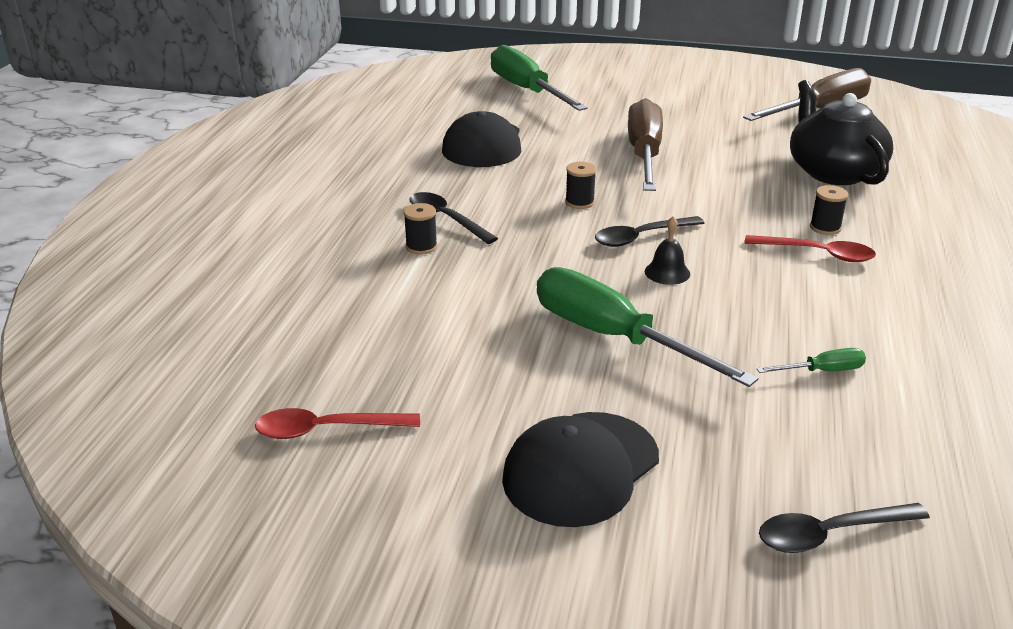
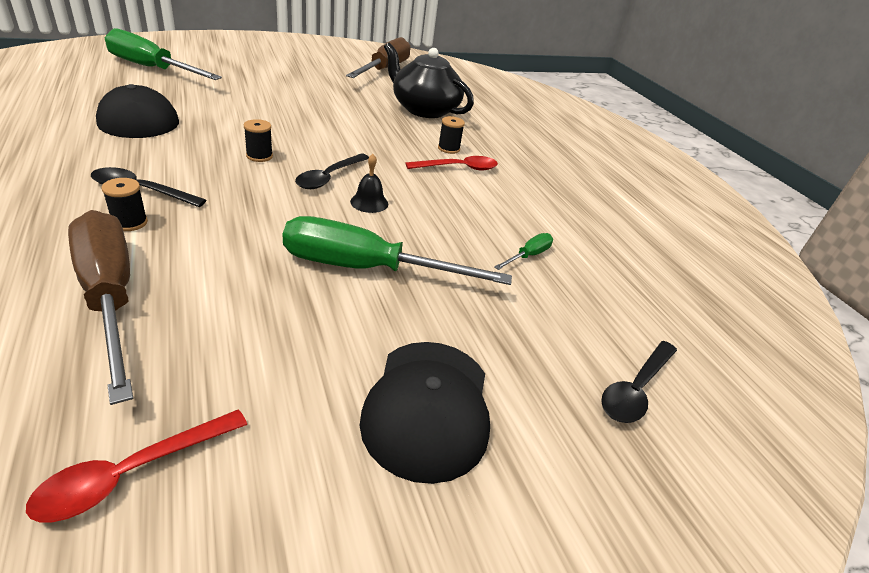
camera: 40 degrees left, 5 degrees up
brown screwdriver [628,98,663,191] -> brown screwdriver moved to [68,210,133,405]

